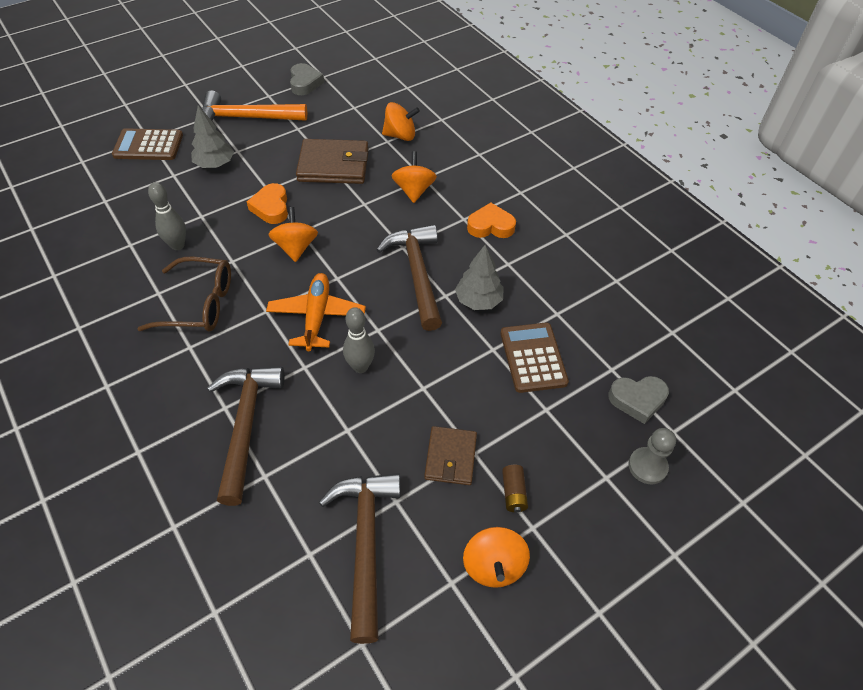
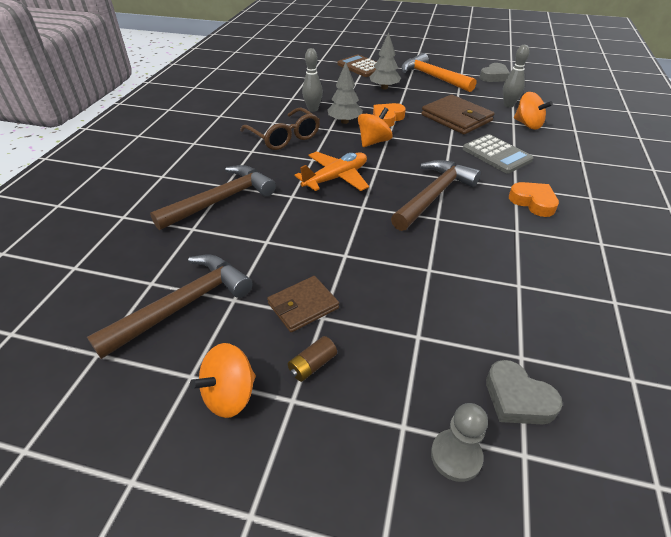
camera: 50 degrees right, 10 degrees down
grey bowling pin [343,307,375,373] -> grey bowling pin moved to [503,45,530,107]
orange spinning top [392,151,437,203] -> grey calculator [463,134,534,173]
grey tree [455,245,504,310] -> grey tree moved to [328,62,363,124]
brown calculator [500,323,569,393] -> none

